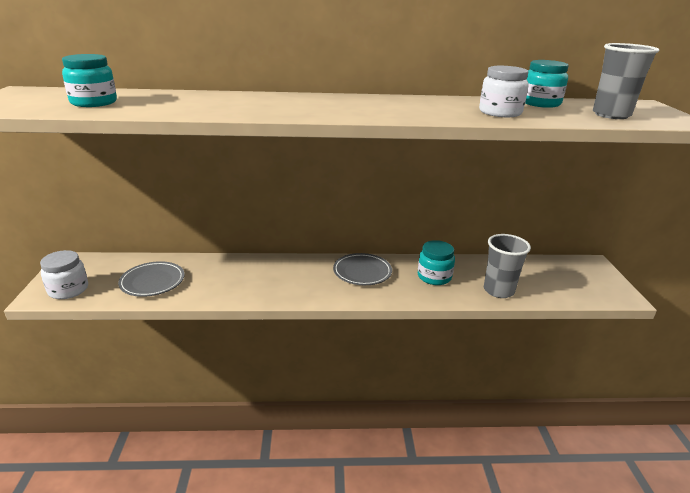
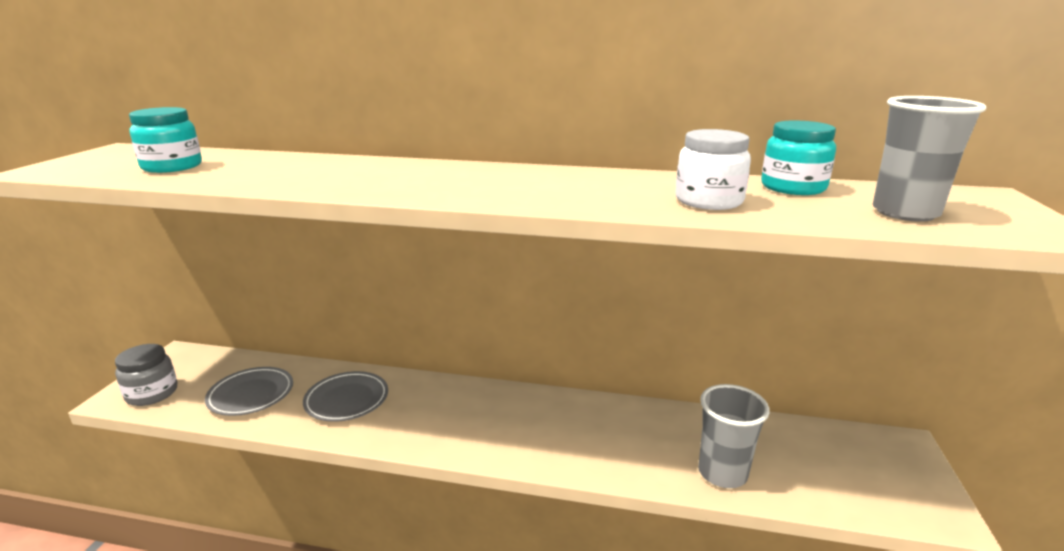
camera: 15 degrees right, 5 degrees down
white jar [40,250,88,299] -> grey jar [115,344,177,406]
grey plate [333,253,392,285] -> grey plate moved to [303,371,388,422]
turquoise jar [418,240,455,285] -> none

